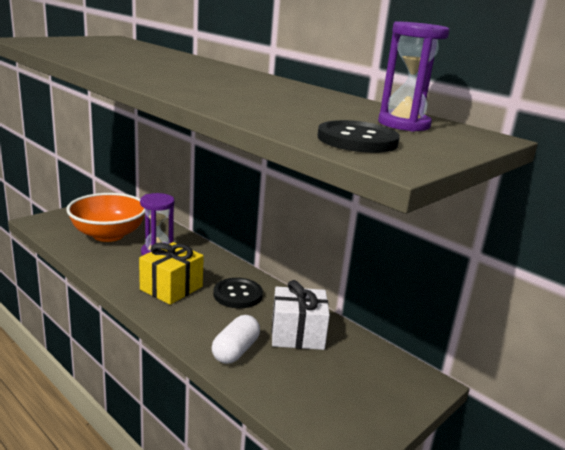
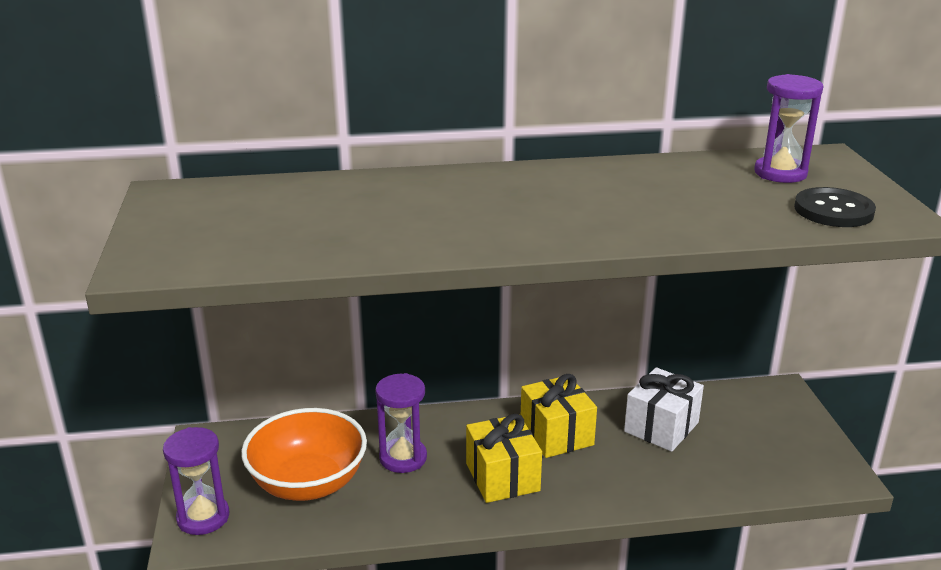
camera: 50 degrees left, 5 degrees up
white capsule [212,315,260,364] -> none
black button [213,278,263,308] -> yellow gift [521,374,597,458]
none -> purple hourglass [163,427,229,535]

